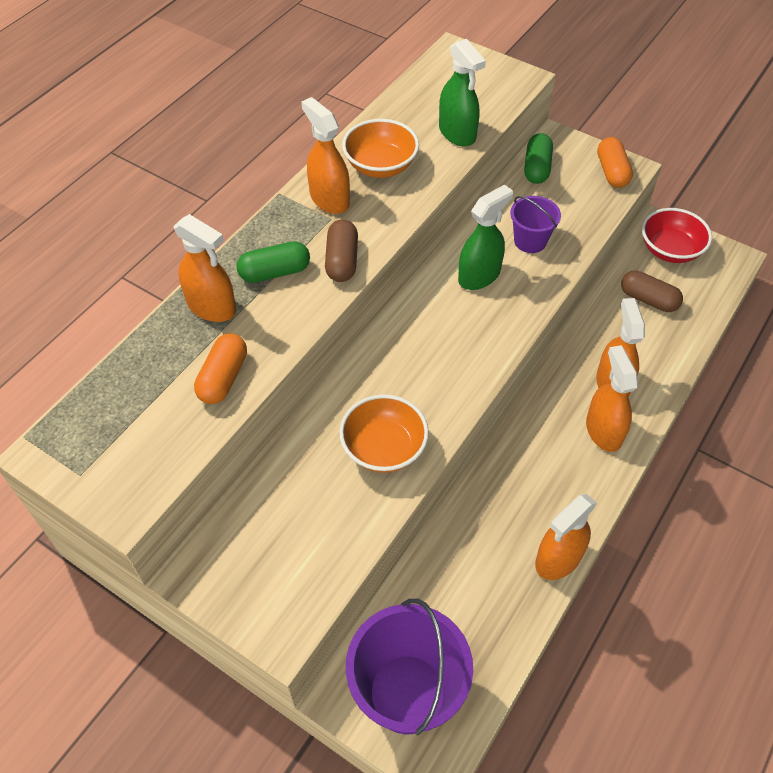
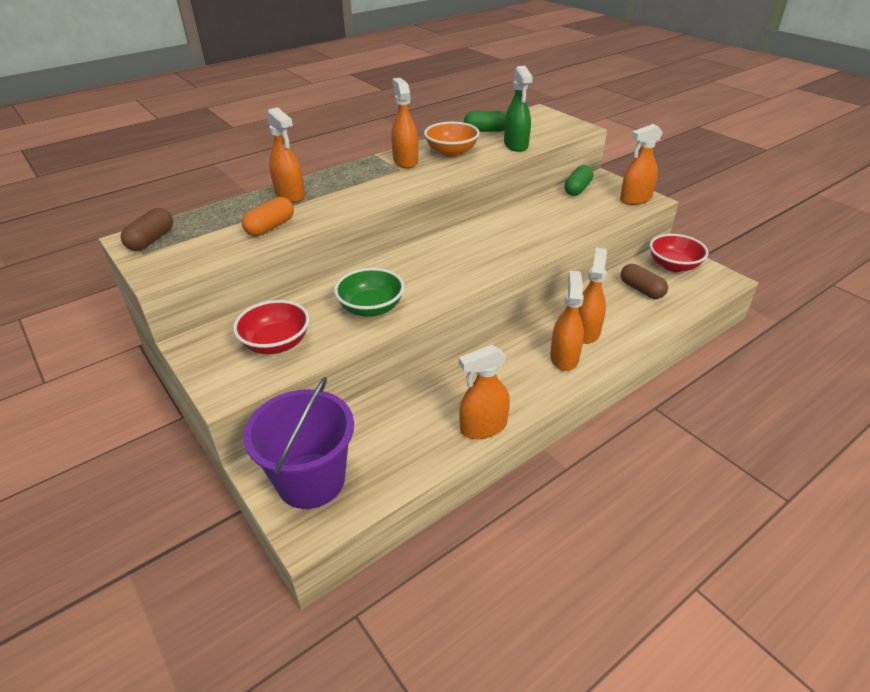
camera: 20 degrees right, 15 degrees down
green capsule [237,241,310,283] -> green capsule moved to [464,111,506,132]
brown capsule [325,220,358,282] -> brown capsule moved to [121,208,173,251]
orange bowl [339,394,429,473] -> green bowl [334,268,405,317]
green spray bottle [458,184,513,290] -> none
purple bucket [510,196,561,253] -> none
orange capsule [597,137,633,188] -> orange spray bottle [620,124,663,205]
none -> red bowl [233,300,309,354]

